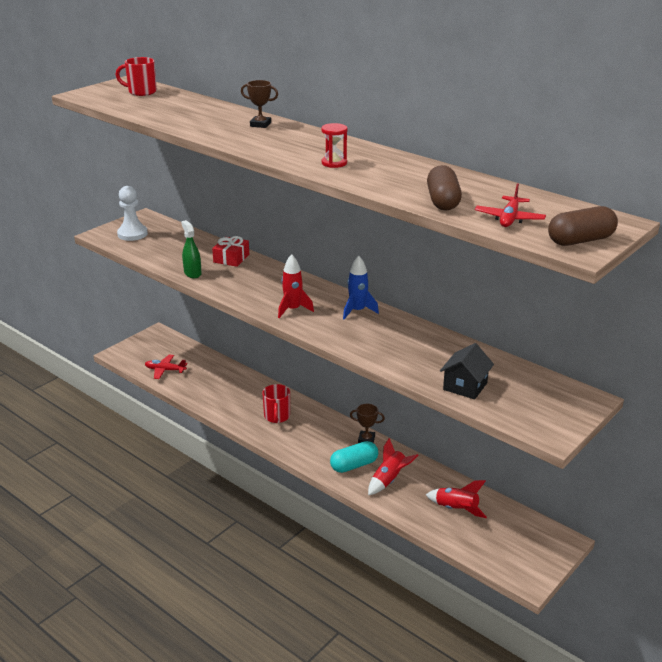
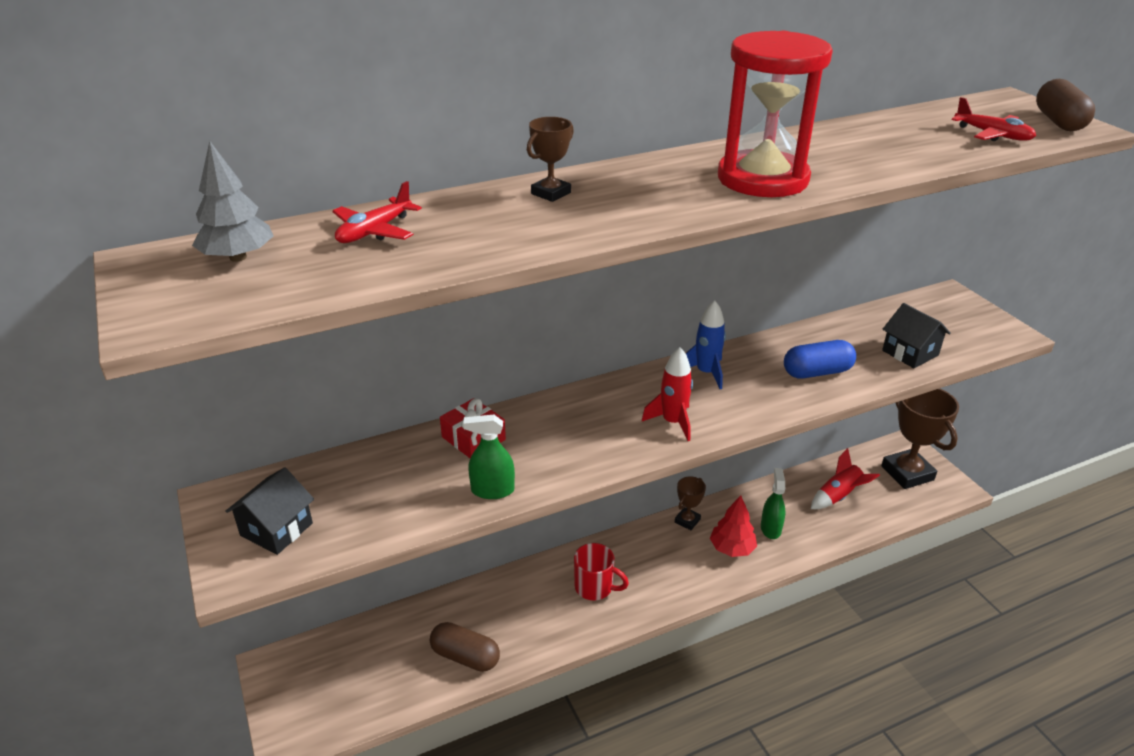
camera: 65 degrees left, 5 degrees up
red mug [116,57,157,96] -> grey tree [192,141,274,262]
white pawn [117,186,148,241] -> black house [225,467,314,555]
red plane [145,354,188,379] -> red plane moved to [333,181,422,243]
red hourglass [321,123,348,168] -> red hourglass [718,31,833,197], size x2.37
turquoise capsule [330,441,378,473] -> red tree [710,495,757,557]
red rocket [368,438,418,495] -> green spray bottle [761,468,786,539]
brown capsule [427,165,462,211] -> brown capsule moved to [430,622,500,672]
none -> blue capsule [784,340,856,379]
none -> brown trophy [881,388,959,489]

